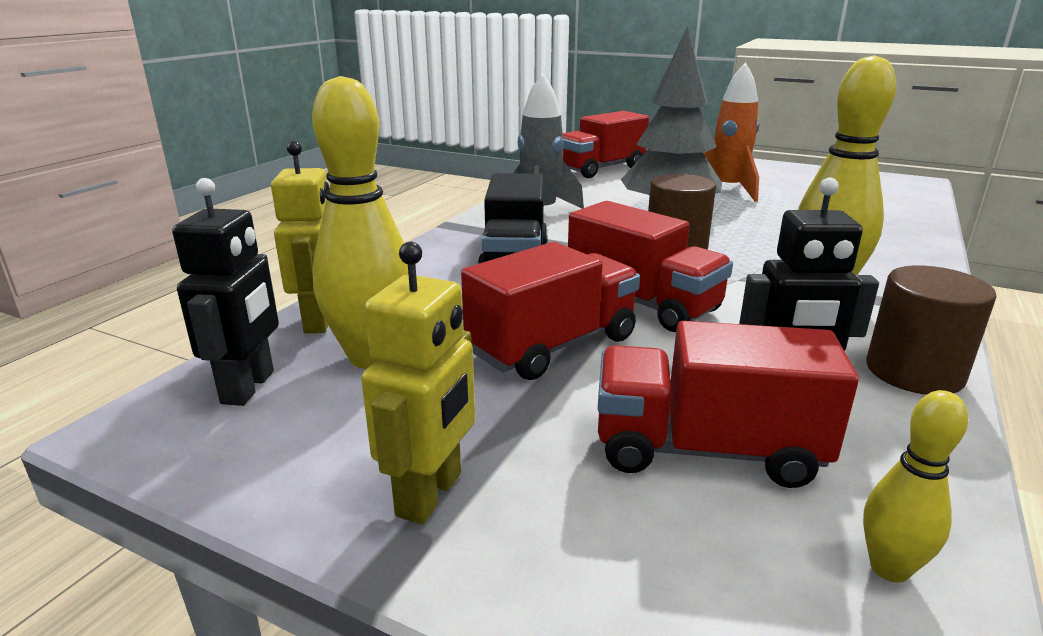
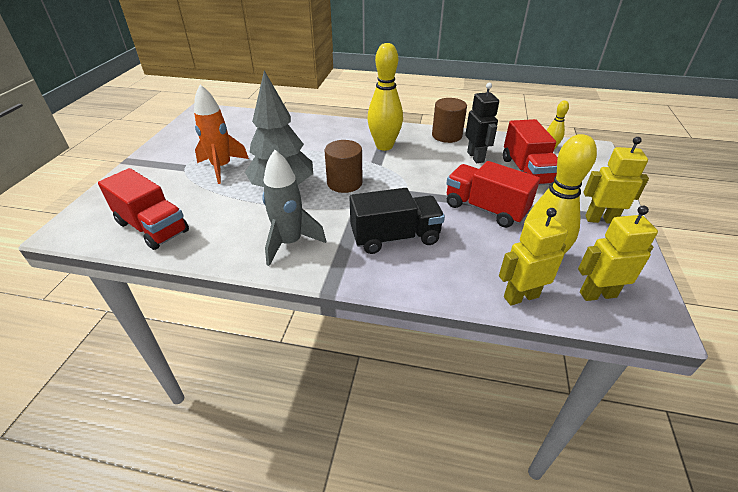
camera: 105 degrees left, 15 degrees up
black robot [172,178,279,406] -> yellow robot [578,206,658,301]
red truck [568,201,733,332] -> none

